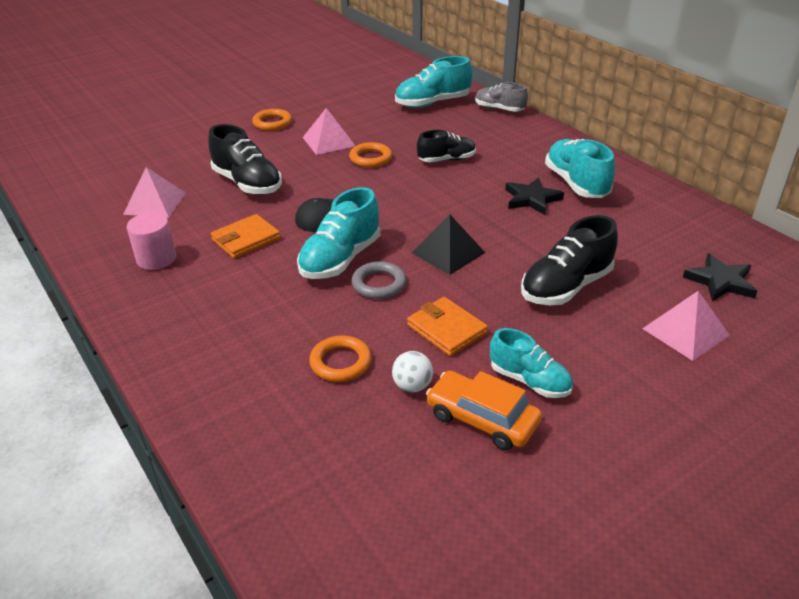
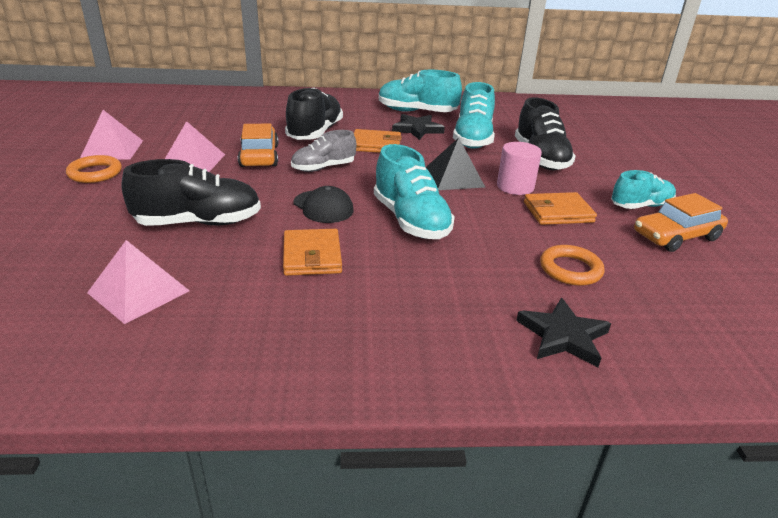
camera: 60 degrees left, 5 degrees down
pink cylinder [127,212,176,270] -> pink cylinder moved to [497,142,542,195]
orange ring [349,142,392,167] -> orange car [238,123,279,167]
grey ring [352,261,406,299] -> none
white ball [392,351,433,392] -> none
turquoise shoe [395,56,472,108] -> turquoise shoe moved to [453,82,495,149]
black shoe [417,130,476,162] -> black shoe [285,88,343,140], size x1.52
grey shoe [475,82,528,112] -> grey shoe moved to [291,130,356,172]
pink pyramid [642,291,730,361] -> pink pyramid moved to [80,110,143,160]
black star [683,253,757,301] -> black star moved to [516,298,611,367]
none -> orange wallet [354,129,402,153]

